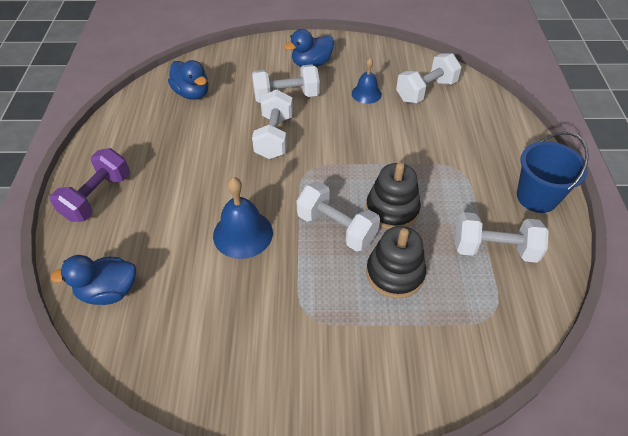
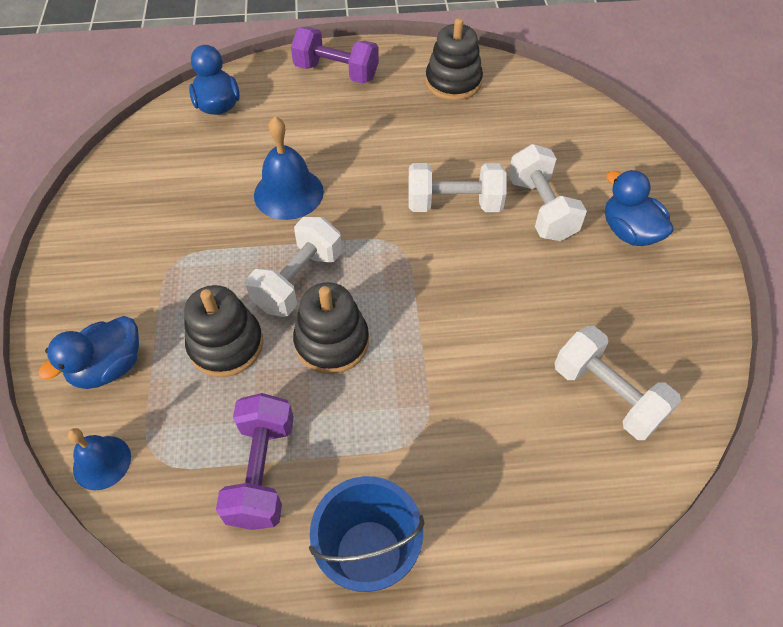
camera: 85 degrees right, 5 degrees up
blue duck [168,60,209,100] -> blue duck moved to [38,316,139,389]
blue bell [352,58,382,104] -> blue bell moved to [68,428,131,490]
white dumbbell [455,212,549,263] -> purple dumbbell [216,393,294,530]
none -> black stacking toy [425,18,483,101]

